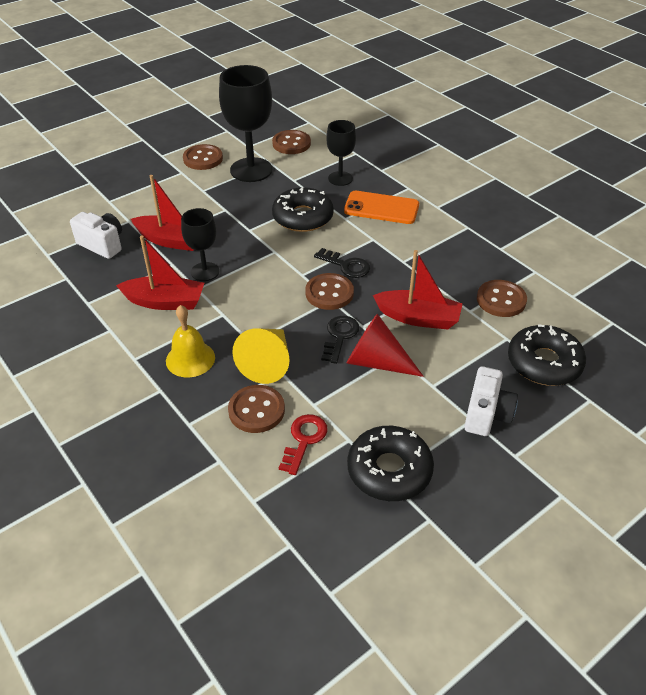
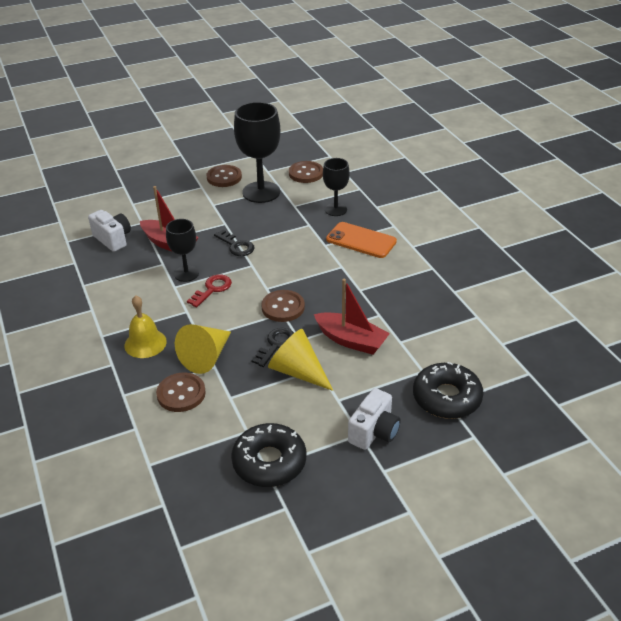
camera: 15 degrees right, 5 degrees down
red boat [116,236,204,310] -> none
black donut [272,187,334,232] -> none
red key [279,414,328,475] -> red key moved to [187,274,232,307]
black key [314,248,370,278] -> black key moved to [214,230,254,256]
red cone [346,314,424,377] -> yellow cone [268,329,334,391]
brown button [477,280,527,317] -> none

